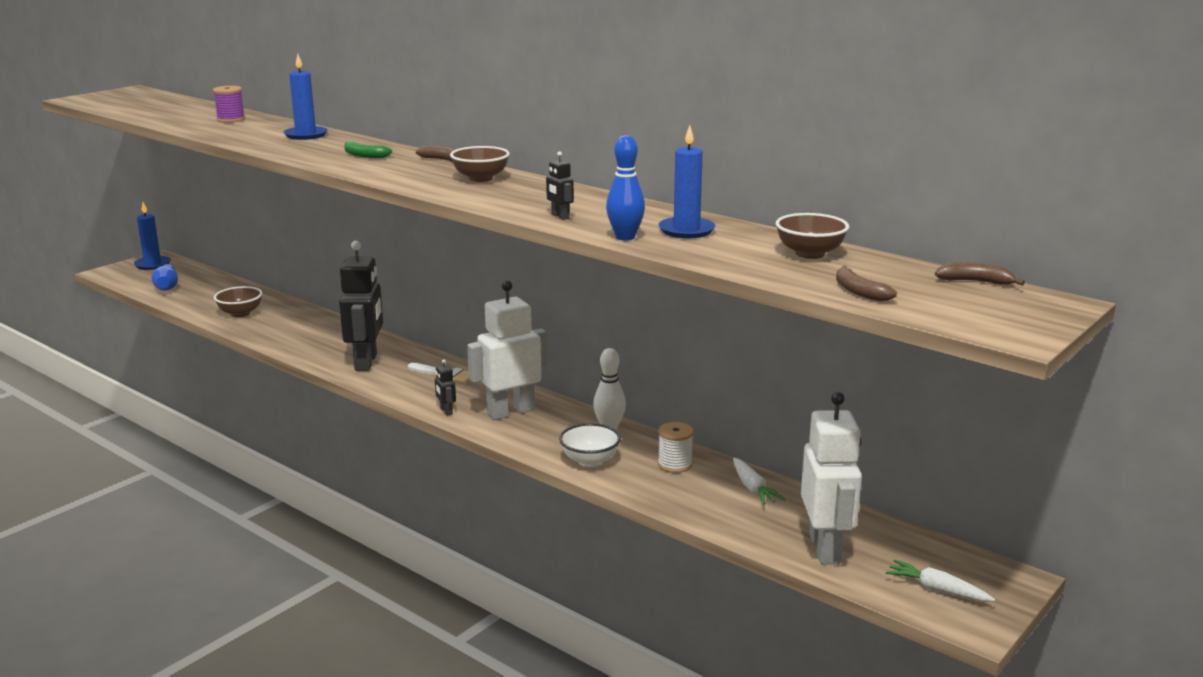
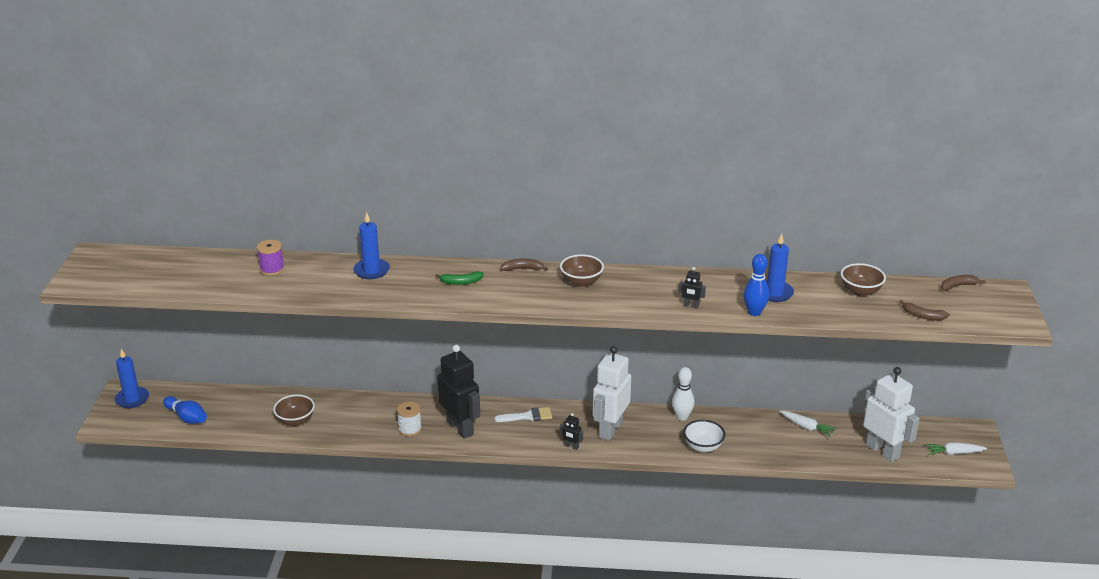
camera: 35 degrees left, 10 degrees up
white spool [658,422,694,473] -> white spool moved to [397,401,422,436]

